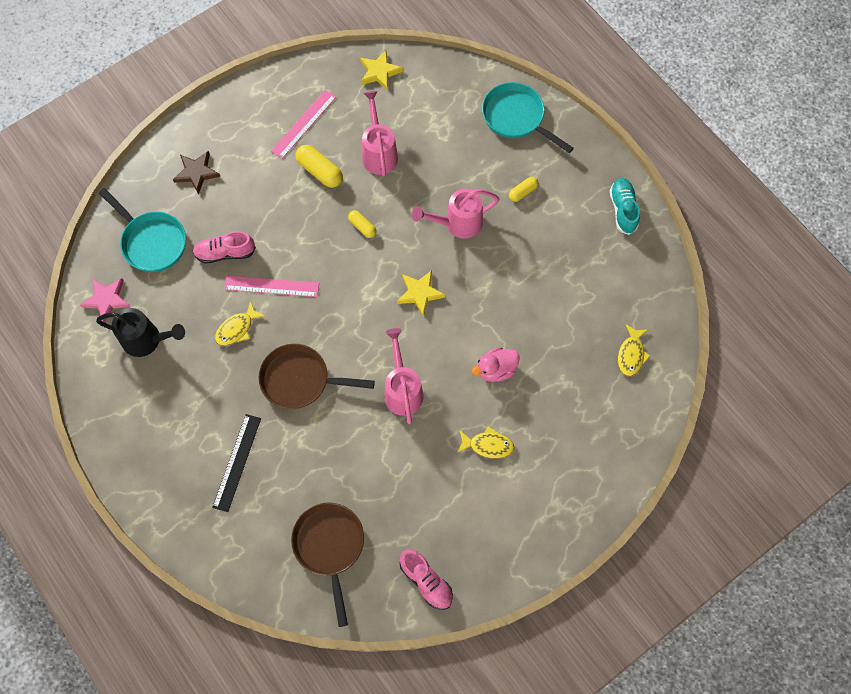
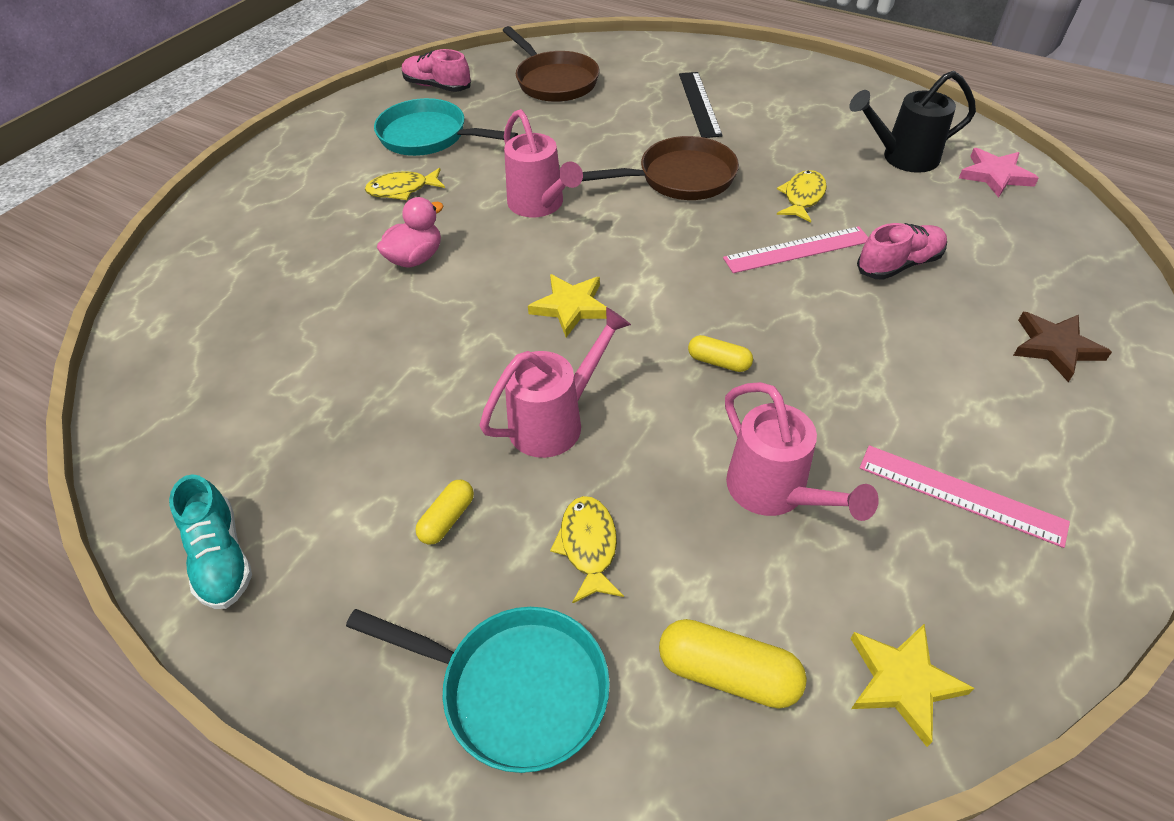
camera: 160 degrees right, 20 degrees down
turquoise pan [99,188,186,272] -> turquoise pan moved to [374,98,518,156]
pink ruler [271,90,336,159] -> pink ruler turned 75 degrees counterclockwise [860,445,1070,548]
yellow capsule [296,145,343,188] -> yellow capsule moved to [659,619,807,709]
yellow fish [618,324,650,376] -> yellow fish moved to [550,496,624,604]

